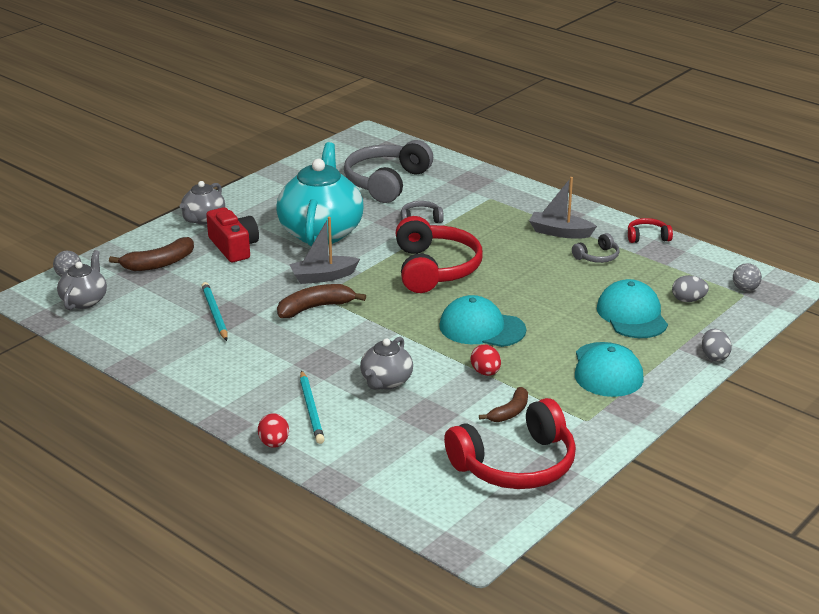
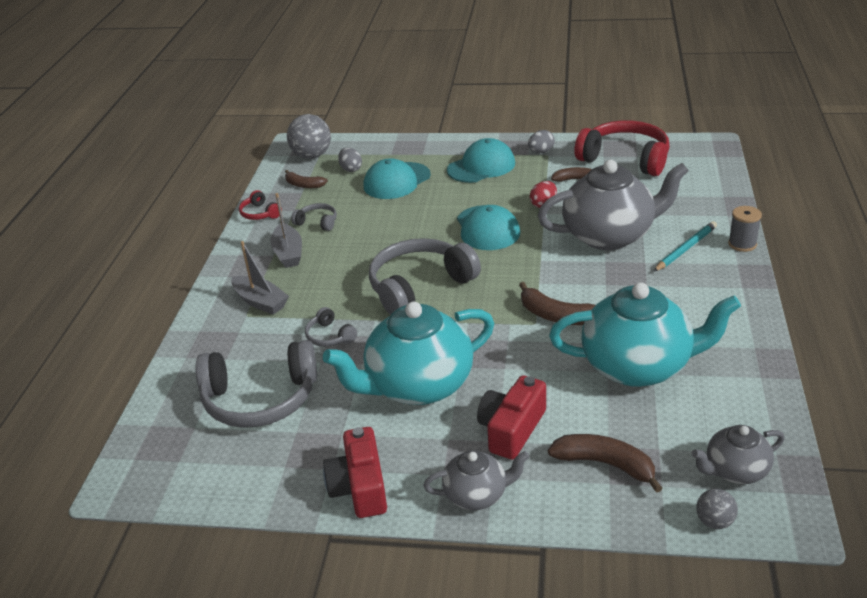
camera: 120 degrees left, 5 degrees up
turquoise pencil [201,282,228,341] -> turquoise teapot [549,282,741,387]
red egg [258,413,289,448] -> grey spool [728,206,762,252]
grey boat [289,217,360,284] -> grey boat moved to [231,241,289,315]
grey teapot [360,337,413,390] -> grey teapot [538,160,689,250], size x1.94
red headphones [396,216,483,293] -> grey headphones [369,238,481,315]
grey egg [702,329,732,361] -> grey egg moved to [528,130,555,153]
grey ball [733,263,762,291] -> grey ball [287,114,331,159], size x1.88
none -> brown banana [285,170,328,188]
none -> red camera [323,427,387,518]

